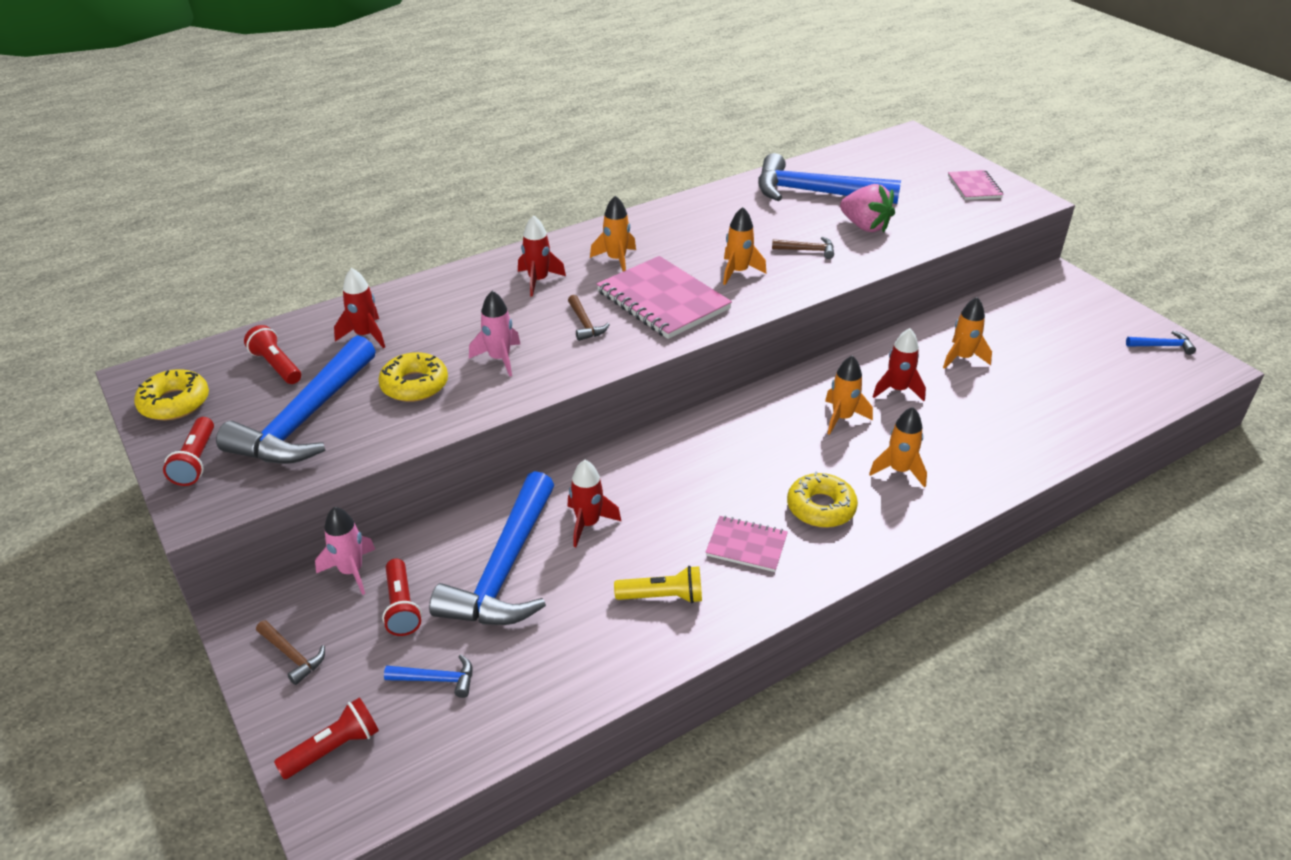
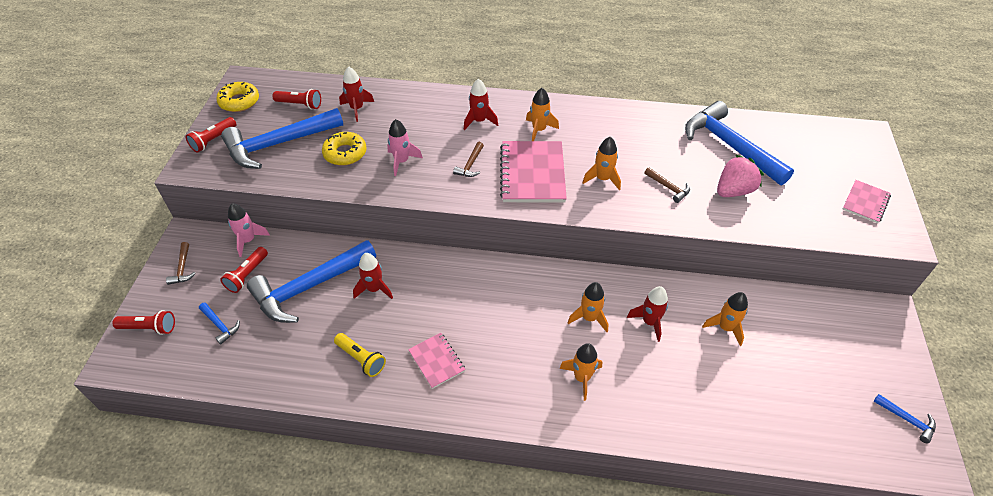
camera: 40 degrees right, 10 degrees up
red flashlight [244,325,301,384] -> red flashlight turned 105 degrees clockwise [273,89,321,110]
yellow donut [787,471,858,528] -> none
pink strawberry [840,184,895,233] -> pink strawberry turned 120 degrees counterclockwise [717,154,764,197]

